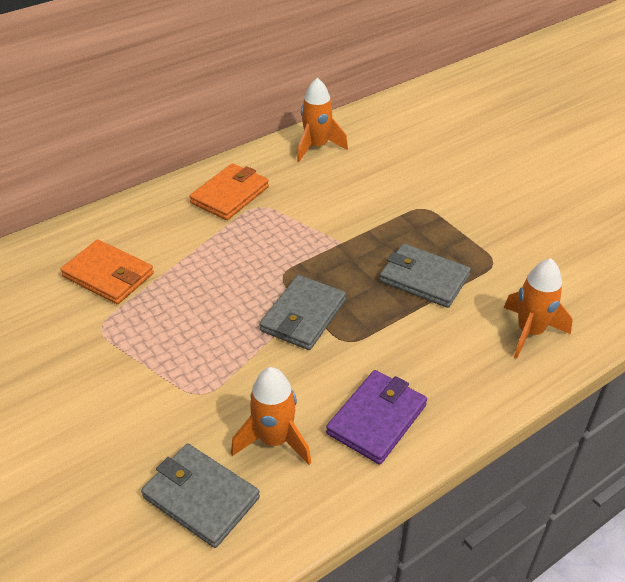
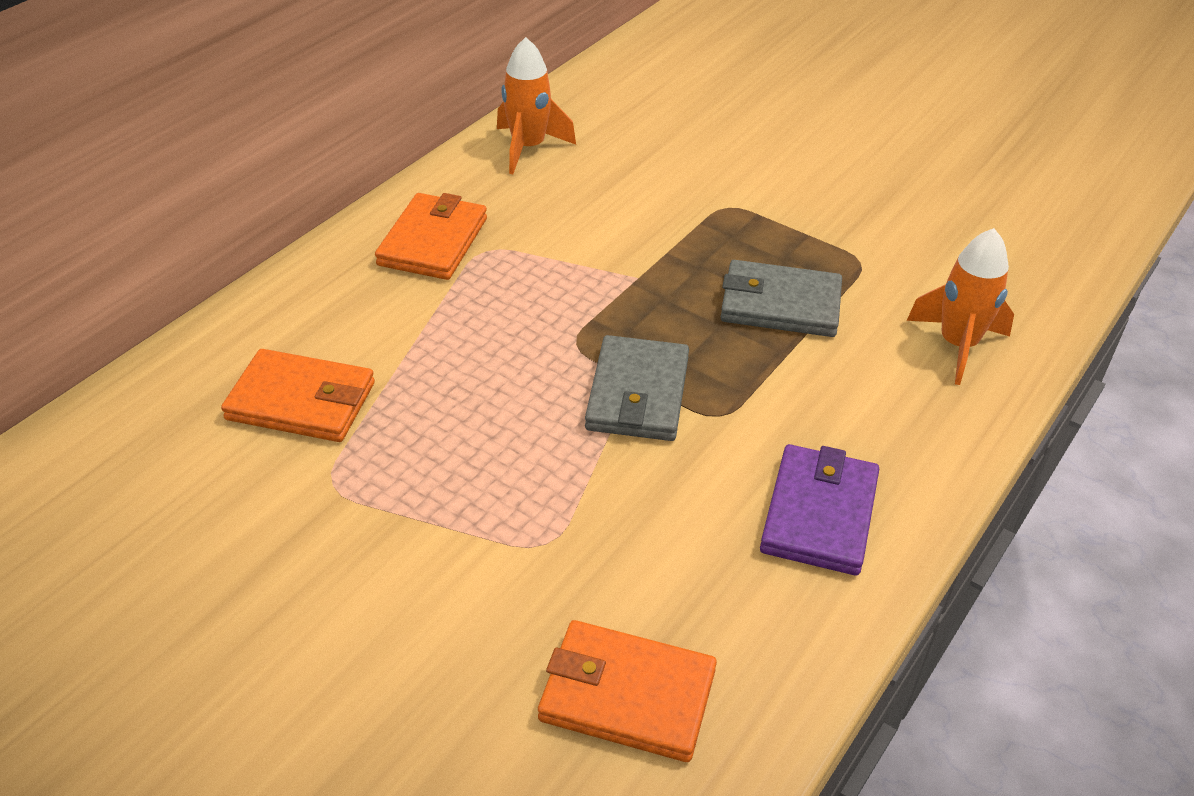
camera: 20 degrees left, 0 degrees up
grey wallet [141,444,260,548] -> orange wallet [538,620,717,762]
orange rocket [231,367,312,465] -> none

